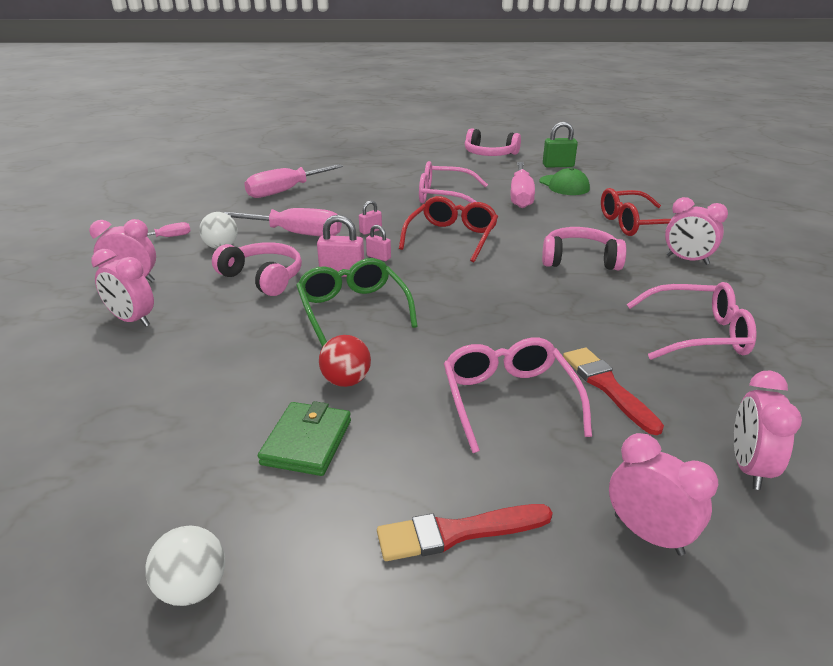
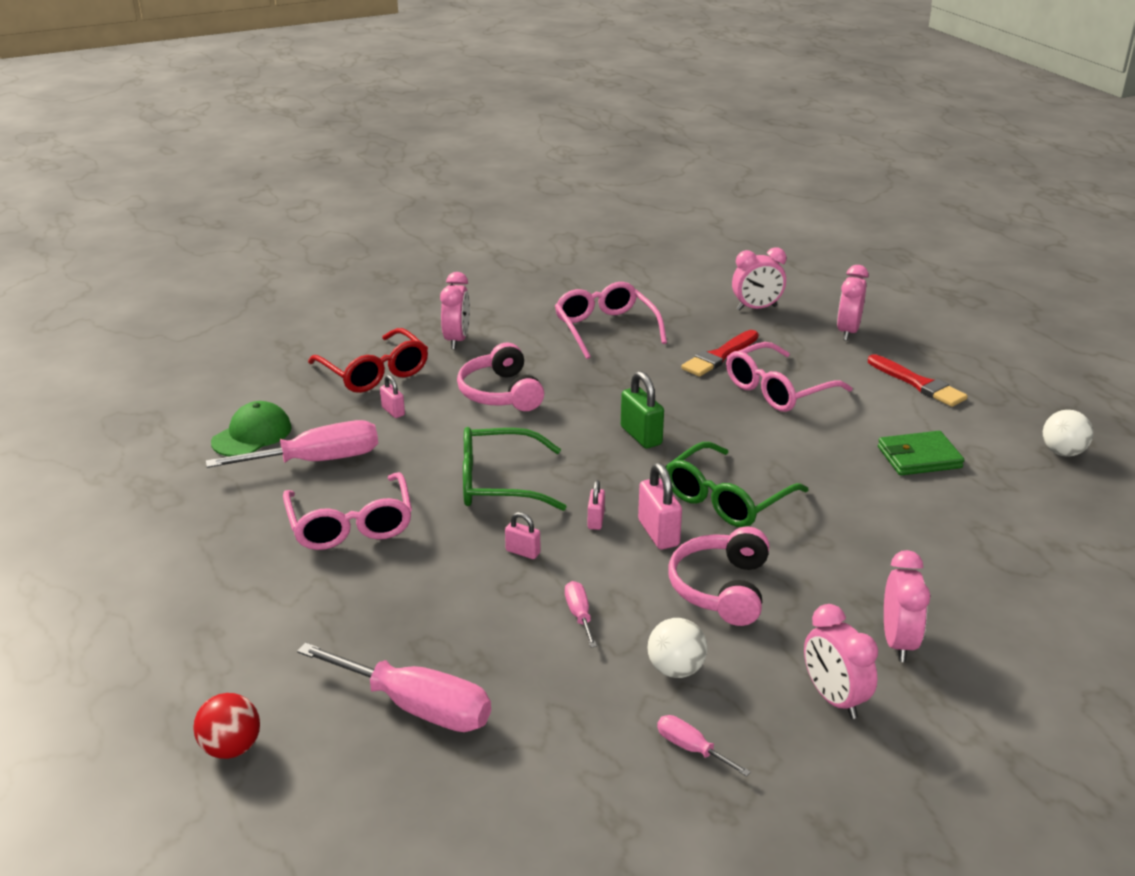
camera: 115 degrees left, 0 degrees up
pink screwdriver [224,208,342,236] -> pink screwdriver [565,581,597,647], size x0.47
red ball [319,335,371,387] -> red ball moved to [193,693,260,759]
red glasses [399,196,498,262] -> green glasses [463,427,566,511]
pink headphones [465,128,521,156] -> none
green padlock [543,121,578,168] -> green padlock moved to [621,371,664,449]
none -> pink padlock [380,375,405,418]

